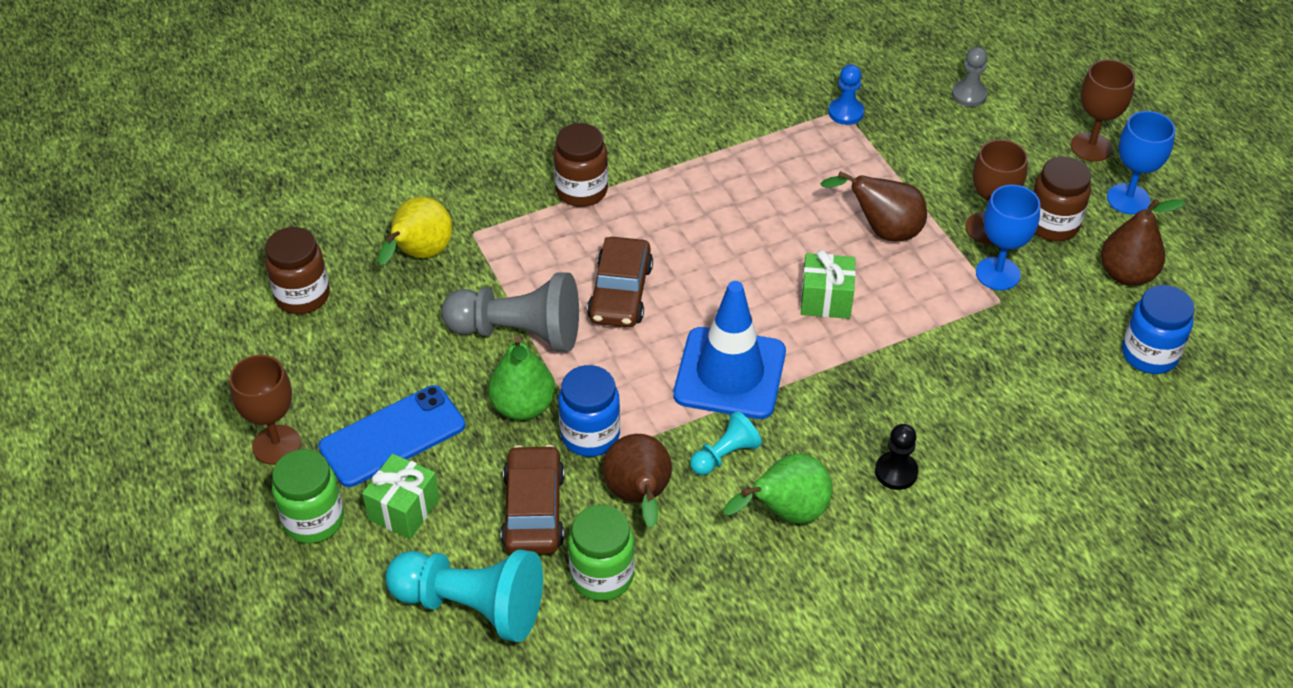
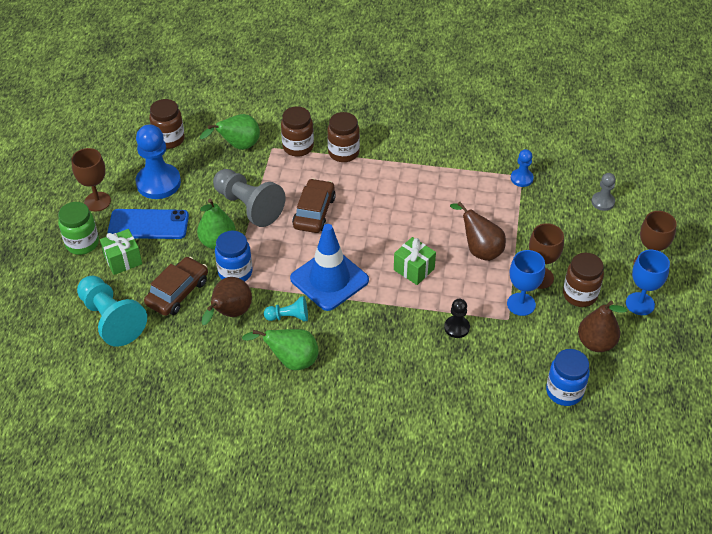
camera: 35 degrees right, 0 degrees up
yellow pear [378,197,452,265] -> green pear [200,114,260,150]
green jar [568,505,634,601] -> none
brown car [587,237,653,327] -> brown car turned 150 degrees clockwise [292,178,336,233]
black pawn [875,424,918,490] -> black pawn moved to [444,299,470,338]
none -> blue pawn [136,124,181,199]
none -> brown jar [281,106,314,157]

